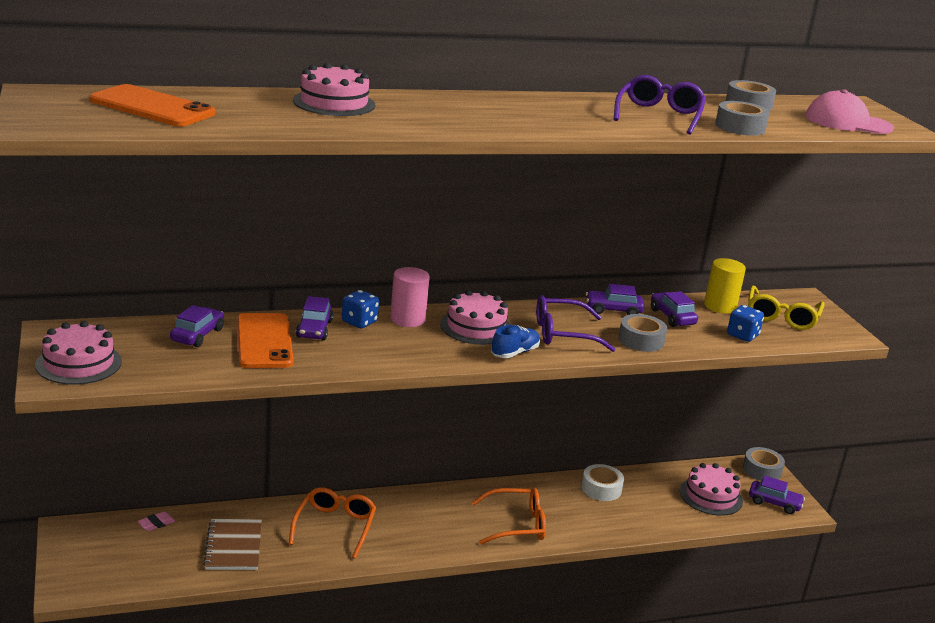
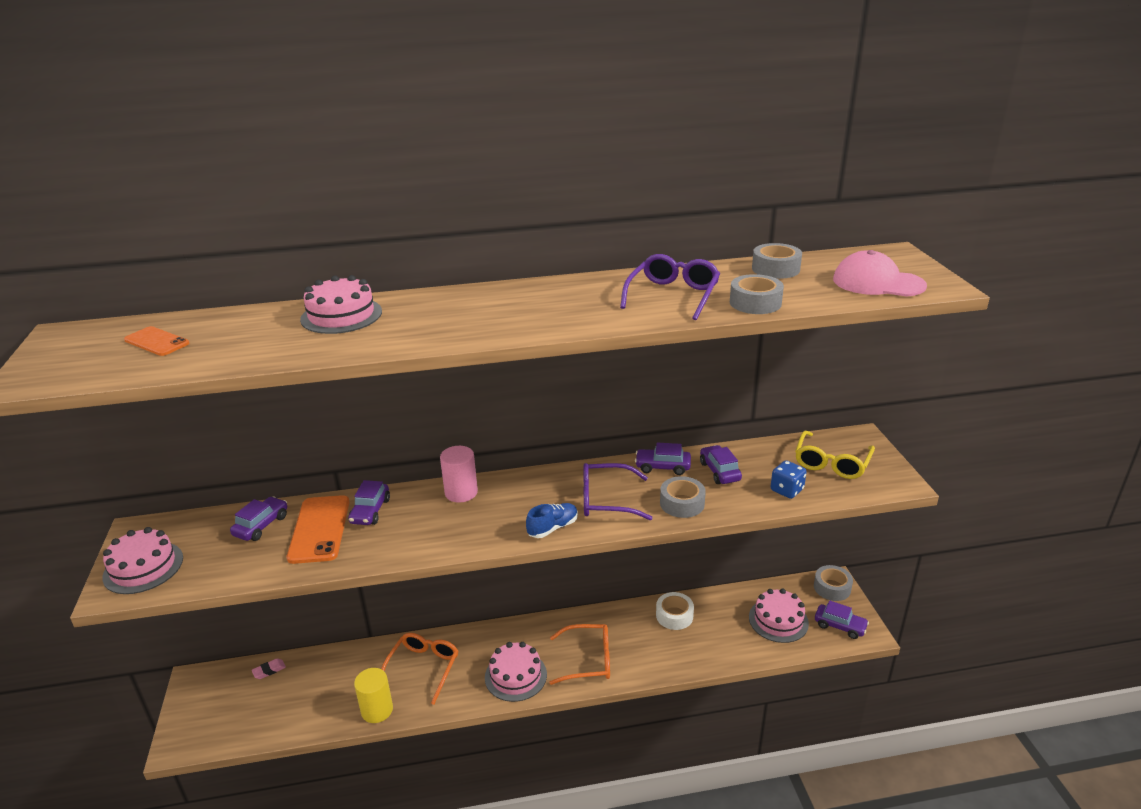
camera: 10 degrees right, 5 degrees up
orange phone [89,84,215,126] -> orange phone [124,326,190,356], size x0.58
brown notebook [203,519,262,570] -> none
blue dice [342,290,379,328] -> none
pink cake [440,290,510,345] -> pink cake moved to [485,642,547,702]
yellow cylinder [704,258,746,314] -> yellow cylinder moved to [354,668,393,723]

